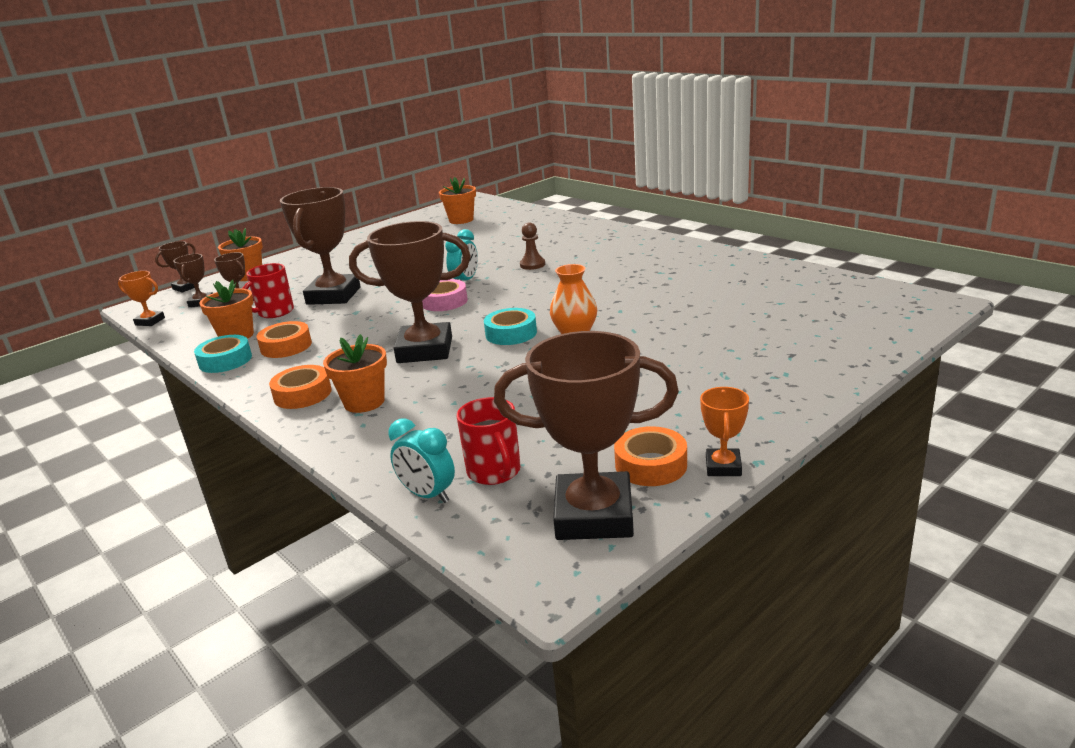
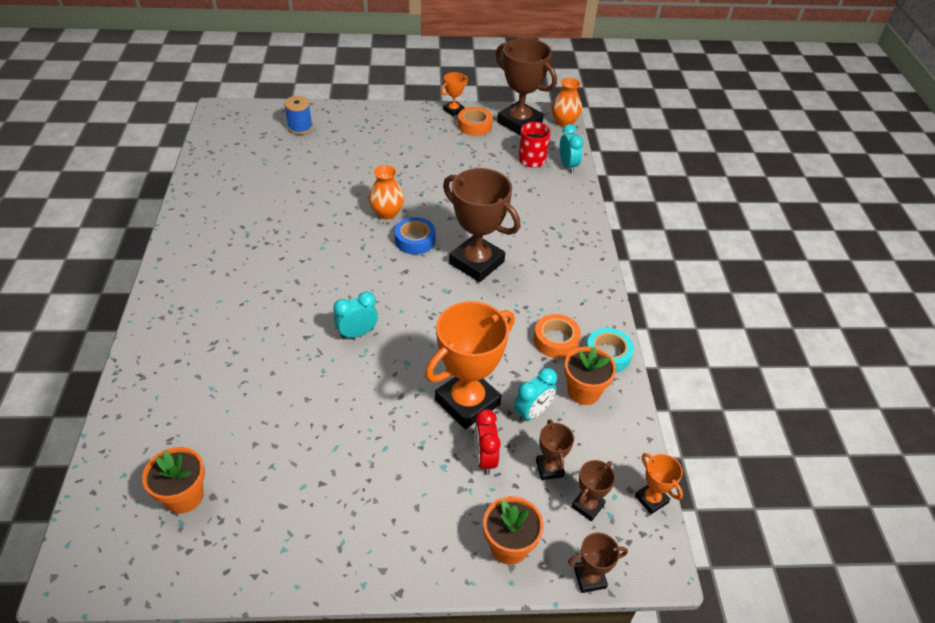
camera: 145 degrees left, 20 degrees up
red mug [243,263,294,318] -> turquoise clock [514,368,557,423]
orange tape [269,365,332,409] -> none
brown trophy [280,187,361,305] -> orange trophy [425,301,515,429]
orange flower pot [323,334,387,413] -> none
pink tape [422,279,468,311] -> none
turquoise tape [484,308,537,345] -> blue tape [395,217,436,255]
brown pawn [520,222,545,270] -> none
none -> blue spool [284,96,313,135]
none -> red clock [474,409,501,475]
none -> orange vase [551,78,582,127]

